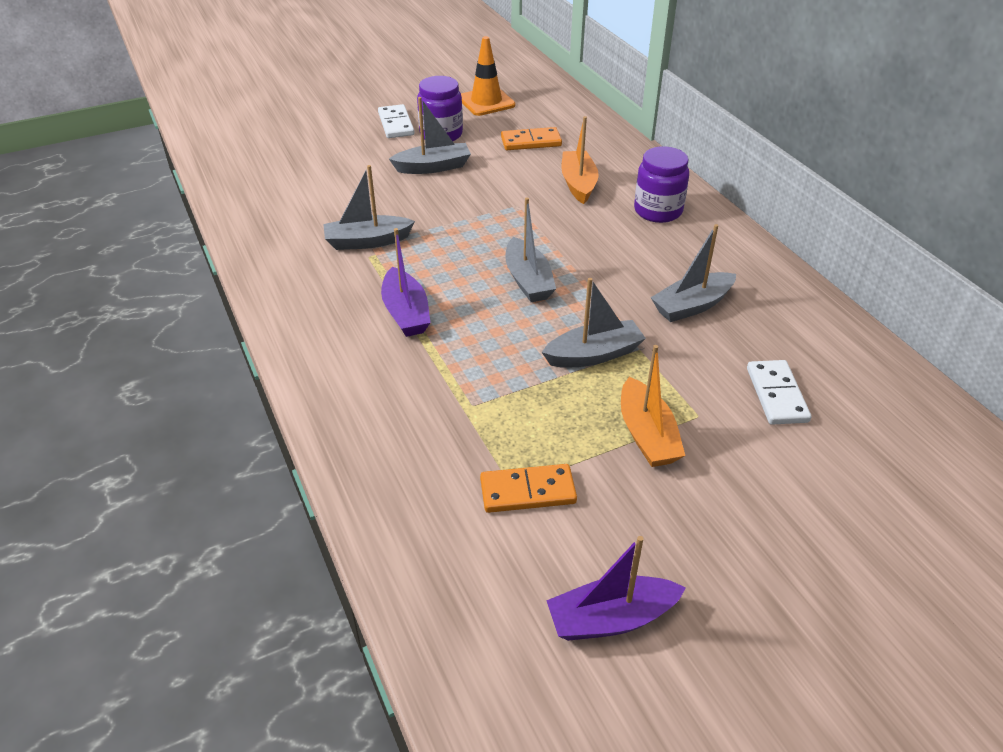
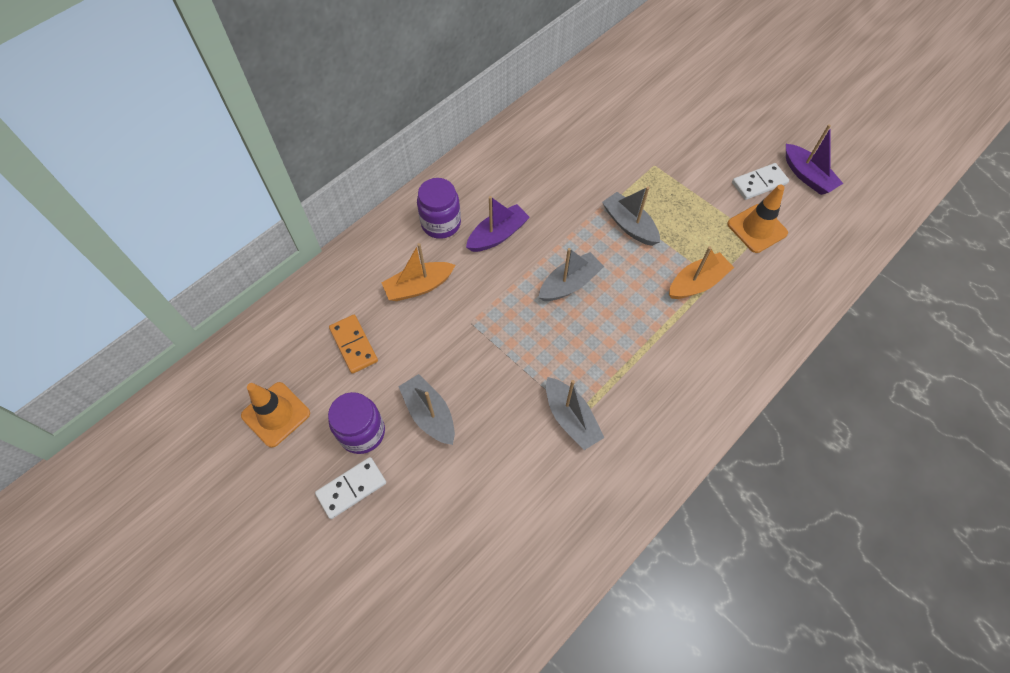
camera: 110 degrees left, 20 degrees up
purple boat [381,228,430,337] -> purple boat moved to [466,196,530,252]
orange domino [480,464,577,513] -> orange traffic cone [727,185,788,253]
orange boat [621,345,685,467] -> orange boat moved to [669,247,734,299]
grey boat [650,224,736,322] -> none
white domino [747,360,811,425] -> white domino moved to [732,163,789,200]

